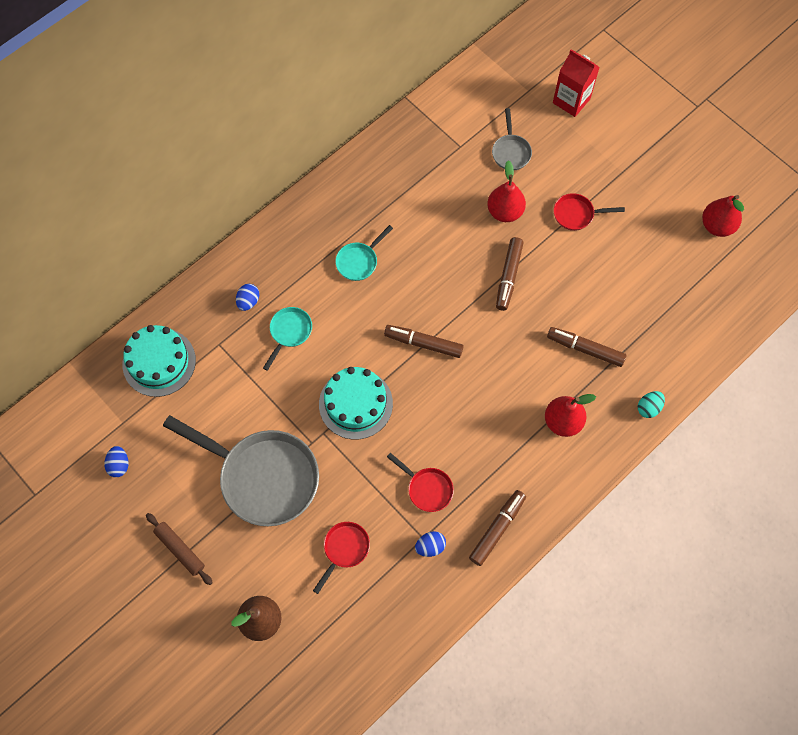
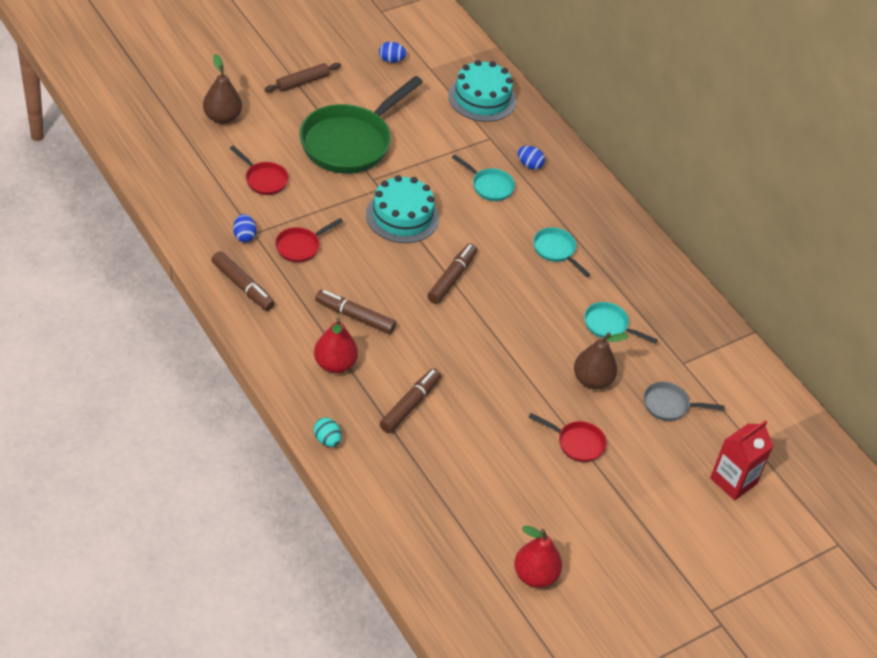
camera: 95 degrees right, 20 degrees down
grey pan [163,415,319,526] -> green pan [299,76,423,174]
red pear [487,160,526,222] -> brown pear [574,332,628,389]
brown marker [496,237,523,311] -> brown marker moved to [315,290,396,334]
red pan [553,193,625,231] -> red pan turned 105 degrees clockwise [529,413,607,462]
none -> turquoise pan [584,302,658,344]

